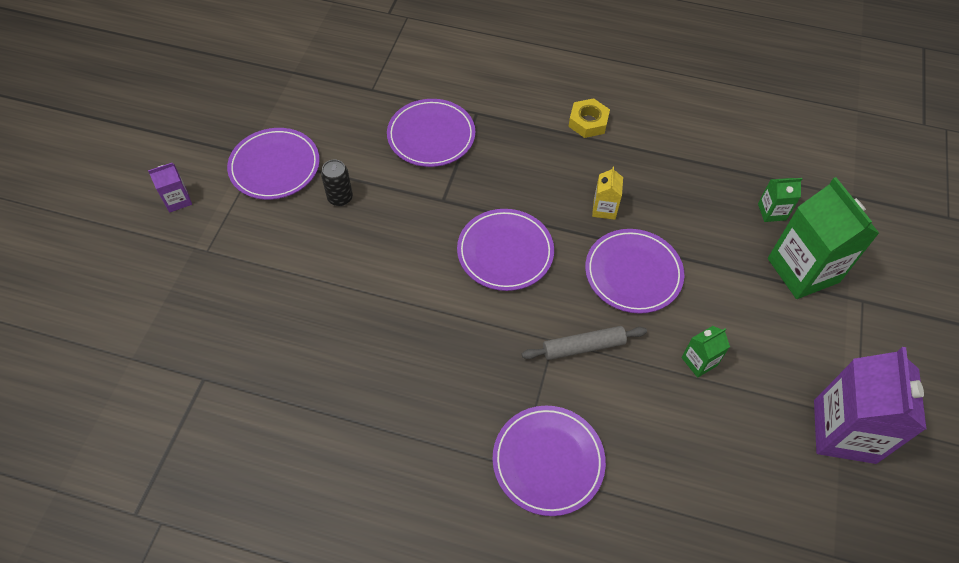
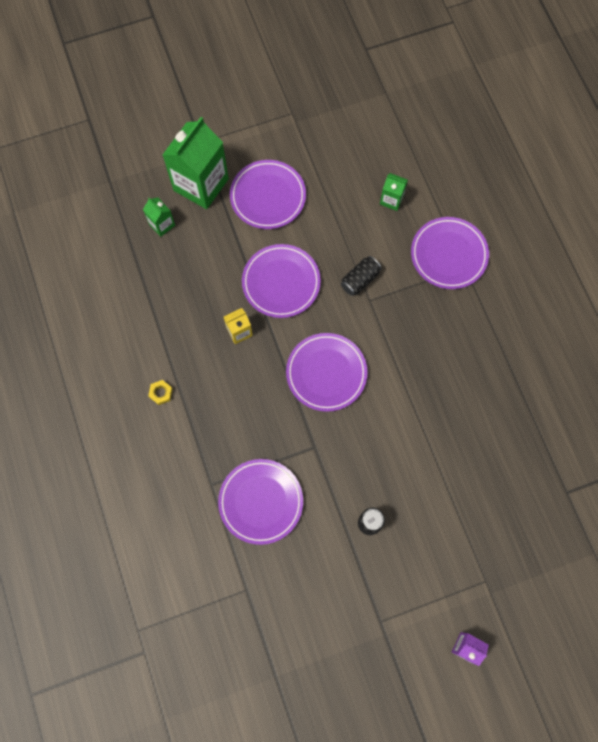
camera: 125 degrees left, 15 degrees up
purple plate [227,128,320,200] -> purple plate moved to [230,160,306,229]
grey rolling pin [522,326,647,360] -> black can [341,256,382,296]
yellow nut [568,98,610,138] -> yellow nut [148,380,173,405], size x0.62
green carton [681,326,730,378] -> green carton moved to [380,173,408,211]
purple carton [814,347,927,464] -> none

